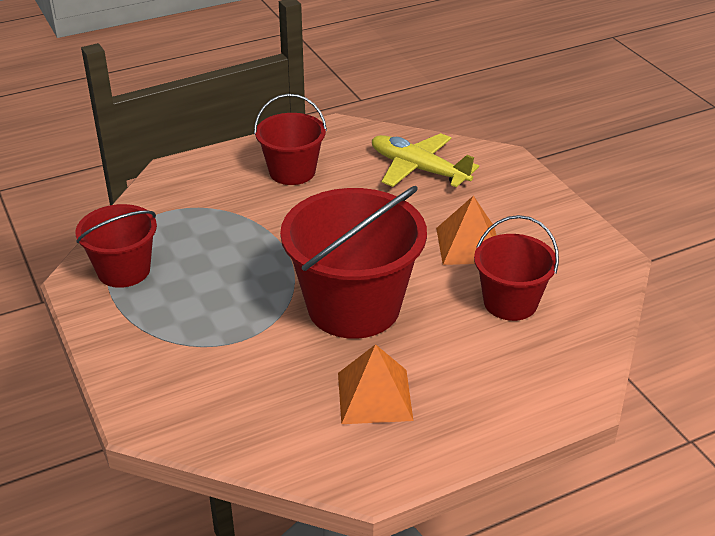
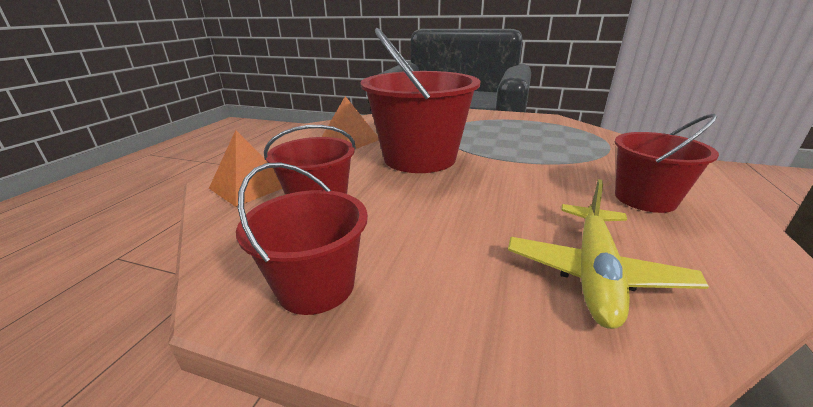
camera: 135 degrees right, 10 degrees down
red bucket [75,204,157,288] -> red bucket moved to [236,162,368,315]
yellow plane [372,133,479,187] -> yellow plane turned 120 degrees clockwise [508,179,709,329]
orange pyramid [436,196,497,265] -> orange pyramid moved to [209,130,282,207]

